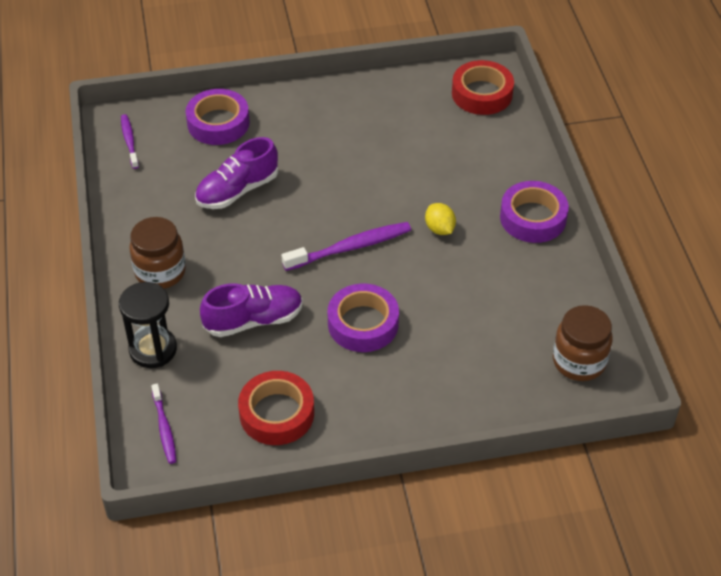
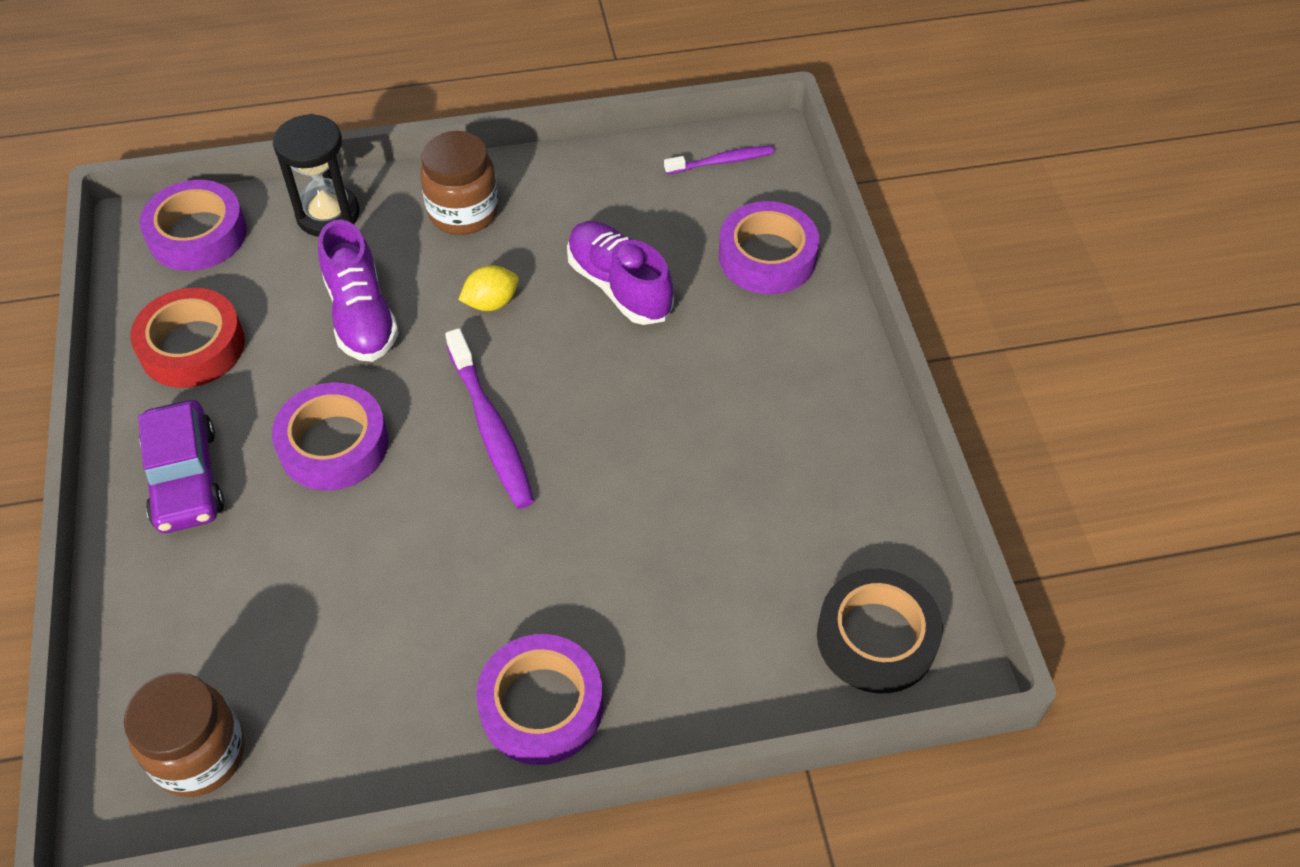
camera: 90 degrees right, 5 degrees up
purple toothbrush [151,384,176,464] -> purple tape [140,180,247,271]
yellow lemon [425,203,456,235] -> yellow lemon moved to [458,265,519,311]
red tape [452,60,514,115] -> black tape [817,569,943,693]
none -> purple car [138,400,224,533]

